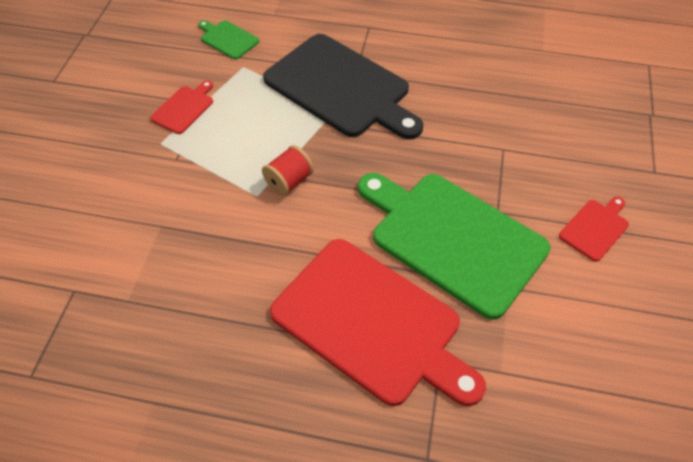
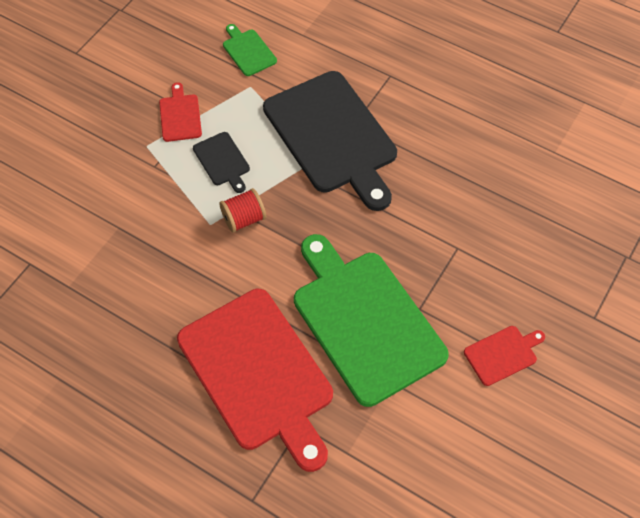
camera: 20 degrees right, 5 degrees up
red cutting board [150,80,213,134] -> red cutting board turned 60 degrees counterclockwise [159,82,202,142]
none -> black cutting board [193,132,250,193]

